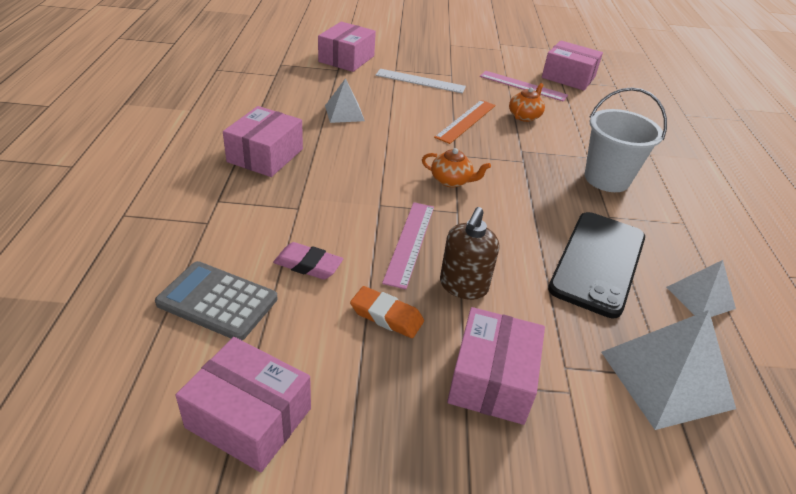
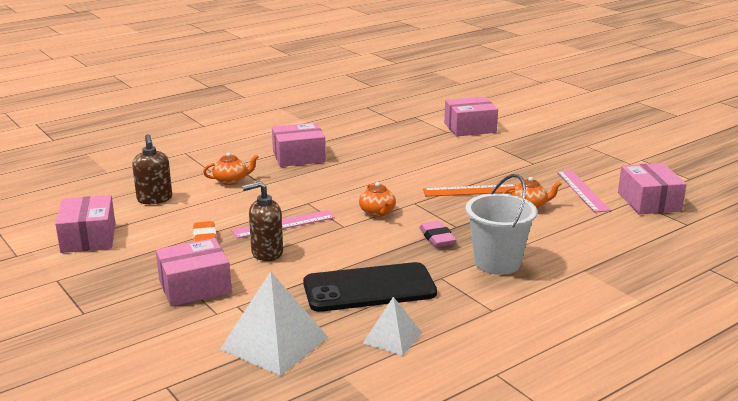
camera: 55 degrees right, 15 degrees down
grey calculator [155,261,278,340] -> brown soap dispenser [132,134,172,204]
pink eraser [273,242,343,280] -> pink eraser moved to [419,221,456,247]
white pyramid [325,78,365,123] -> none
white ruler [376,69,466,93] -> none
none -> orange teapot [203,153,259,185]

